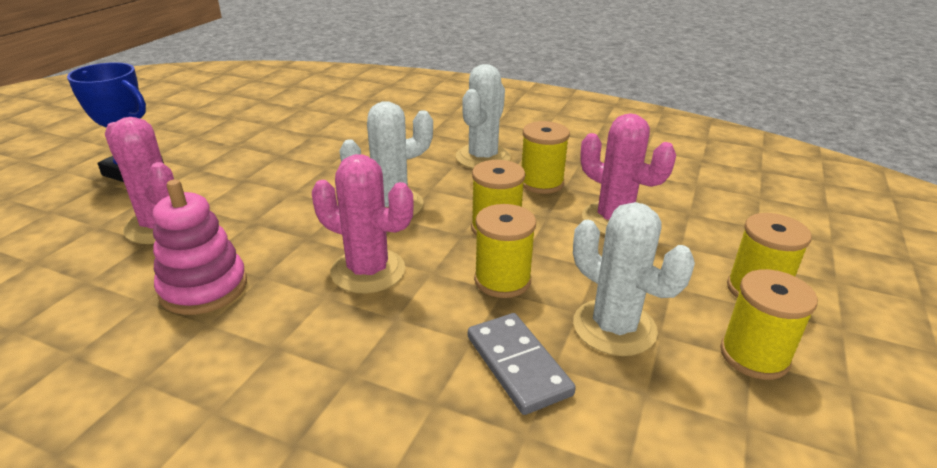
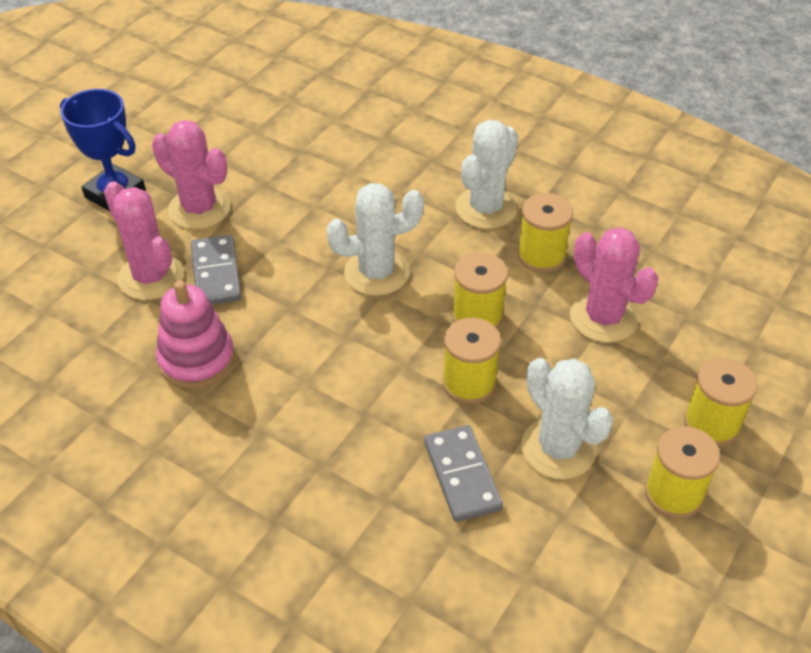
camera: 10 degrees right, 15 degrees up
pink cactus [312,154,414,294] -> pink cactus moved to [152,120,230,229]
none -> grey domino [191,235,241,305]

